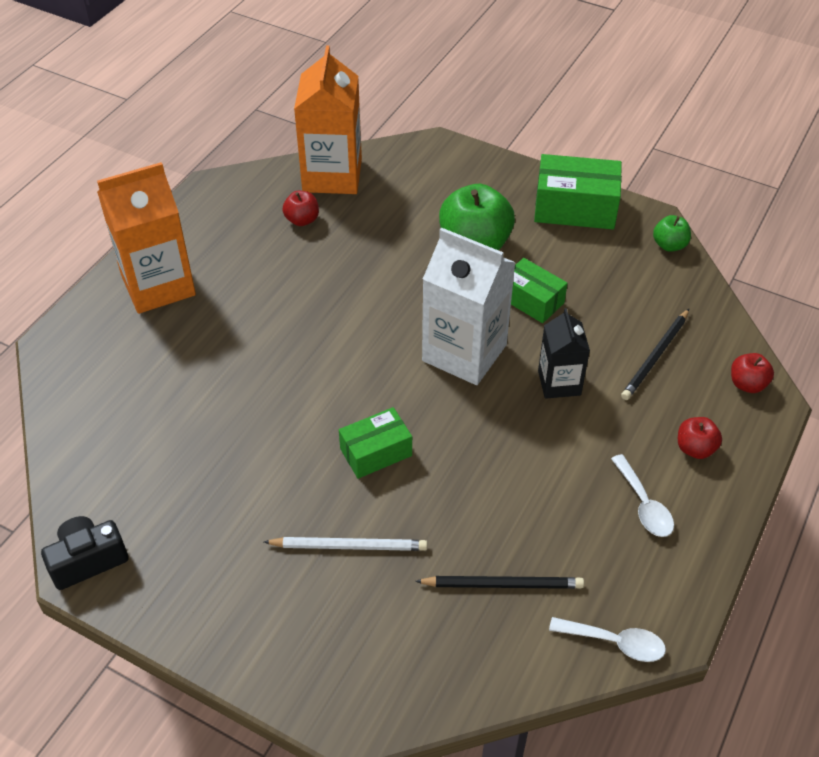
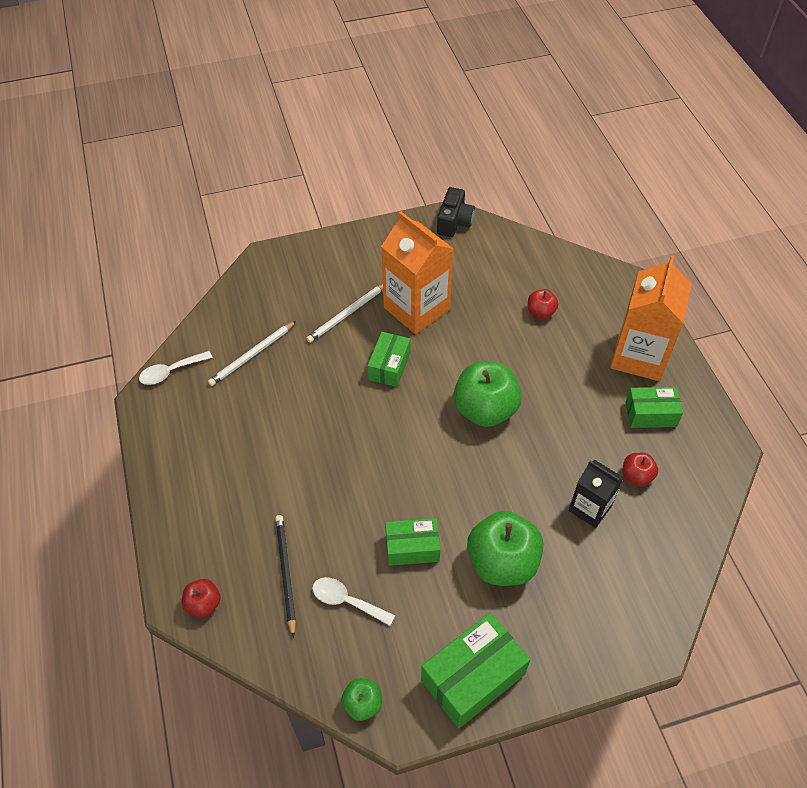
camera: 135 degrees right, 5 degrees up
orange carton [294,45,362,194] -> orange carton moved to [381,211,454,334]
black pencil [415,576,584,589] -> white pencil [208,321,296,386]
white carton [422,228,516,385] -> none
black carton [538,308,590,399] -> black carton moved to [569,460,624,528]
white spoon [611,454,674,537] -> white spoon moved to [312,577,395,626]
red apple [678,417,722,459] -> red apple moved to [528,289,558,319]
none -> green apple [453,362,522,427]
none -> green box [625,387,683,428]

